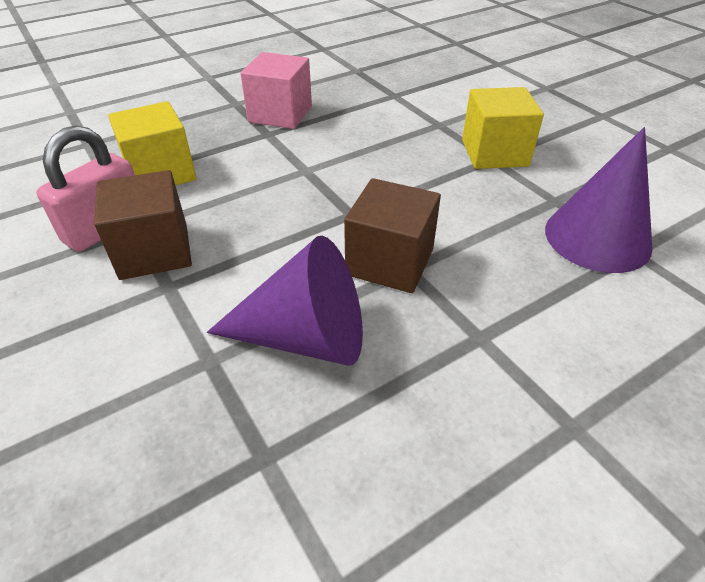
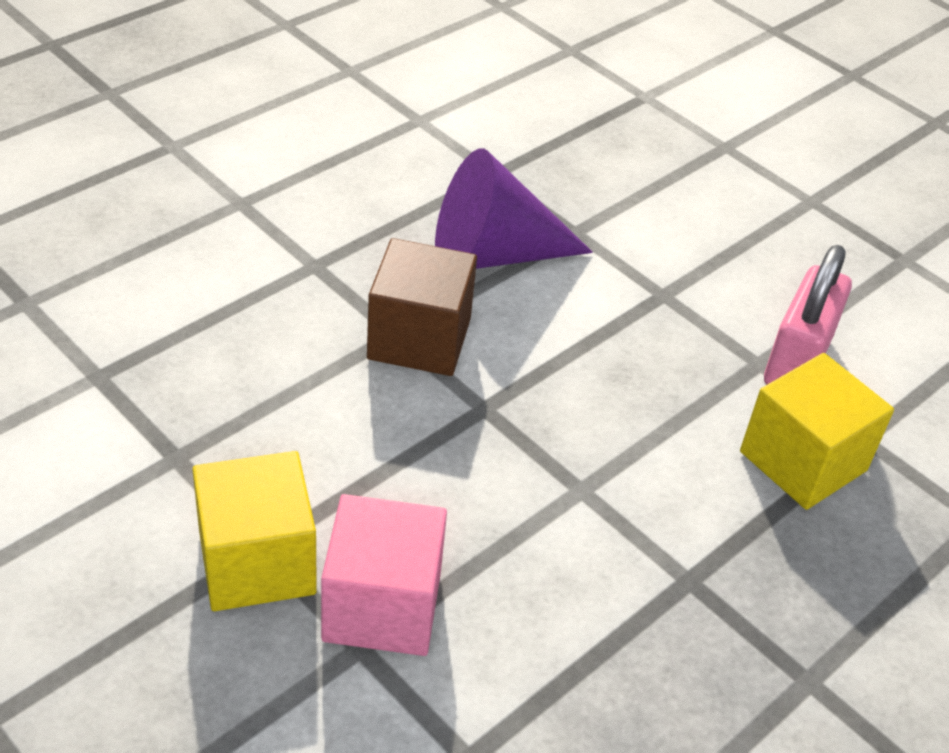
camera: 165 degrees right, 0 degrees up
brown cube [94,170,192,280] -> none
pink cube [240,52,312,129] -> pink cube moved to [321,494,447,656]
purple cone [545,127,652,273] -> none

